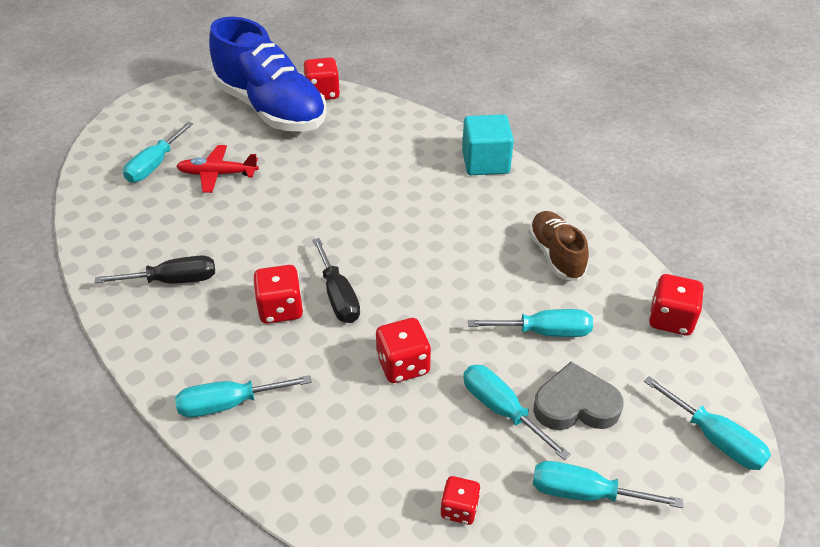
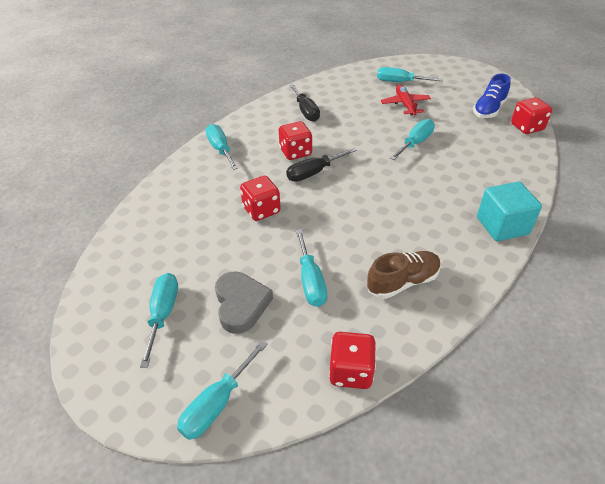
camera: 80 degrees right, 0 degrees up
blue shoe [209,17,327,131] -> blue shoe [473,73,511,118], size x0.50
red dice [441,476,481,525] -> none
turquoise screwdriver [463,365,571,460] -> turquoise screwdriver moved to [390,119,435,160]

